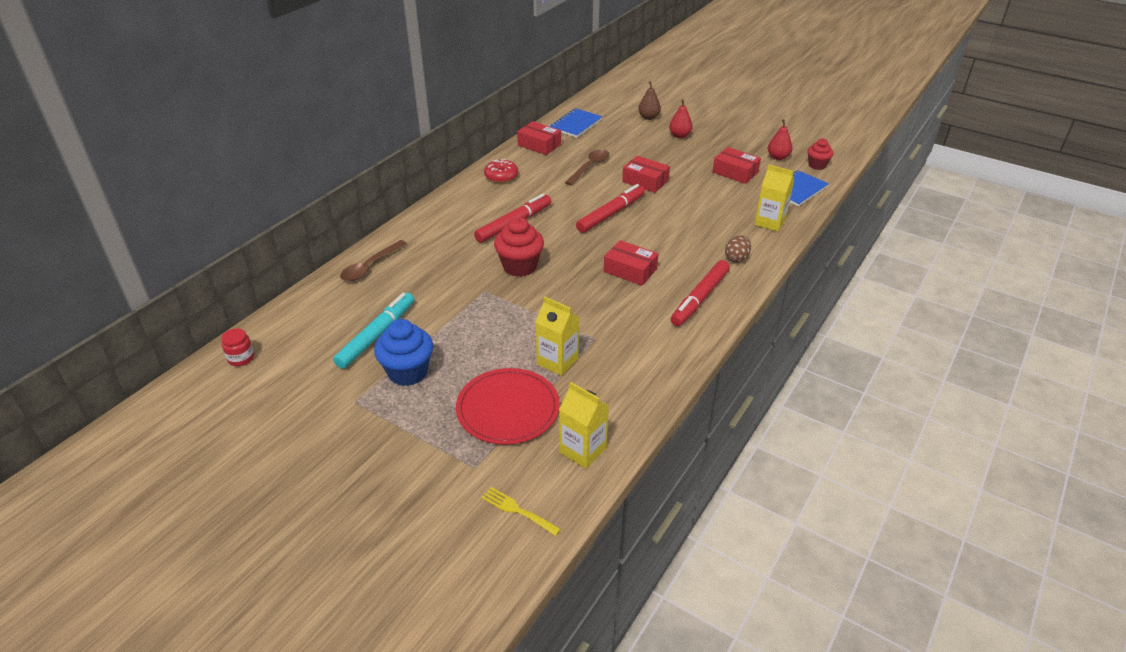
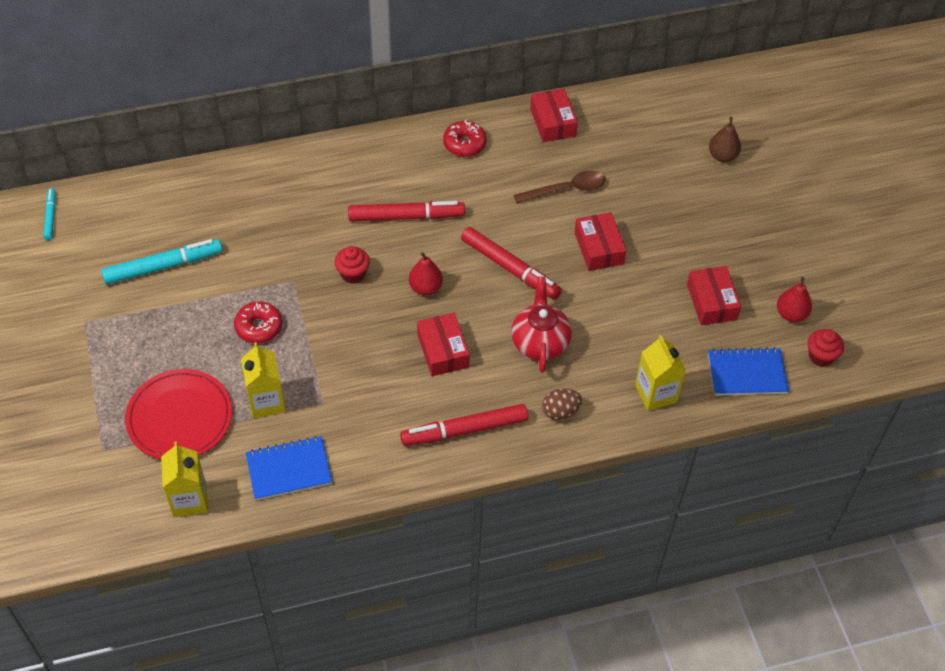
camera: 40 degrees right, 15 degrees up
red jar [221,328,254,366] -> turquoise marker [44,188,56,240]
brown spoon [340,240,407,281] -> none
blue cupcake [374,319,433,386] -> none
yellow fork [481,487,561,536] -> none
red cupcake [494,217,544,277] -> red cupcake [335,246,370,284], size x0.61
blue notebook [550,108,603,138] -> blue notebook moved to [246,436,332,500]
red marker [576,184,645,233] -> red marker turned 45 degrees clockwise [461,227,562,300]
red pear [669,99,693,138] -> red pear moved to [409,252,443,296]
none -> red donut [234,301,282,344]
none -> red teapot [511,277,572,373]

